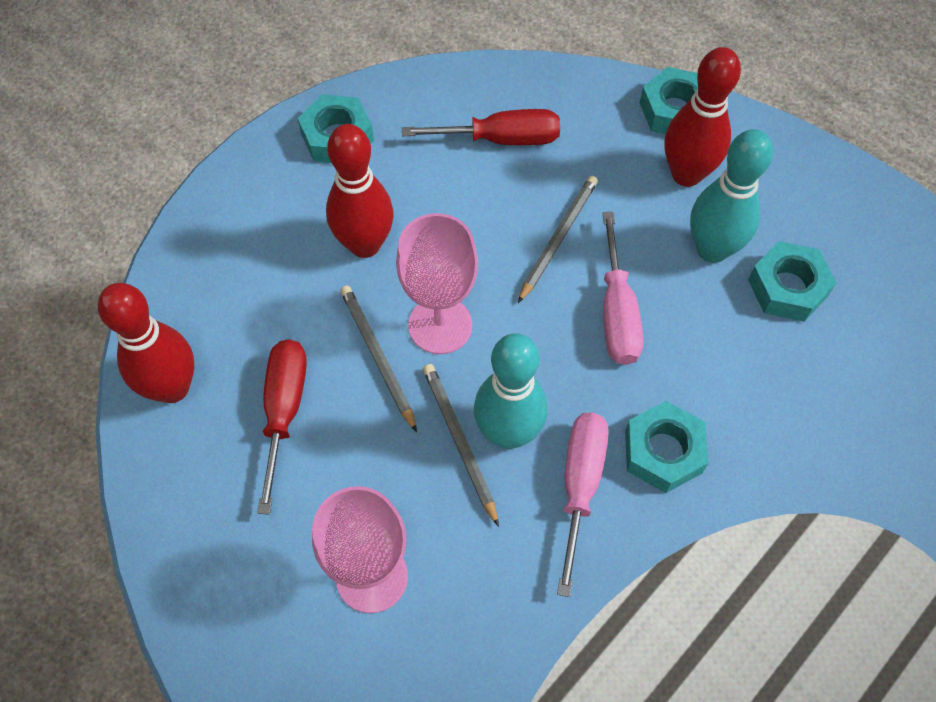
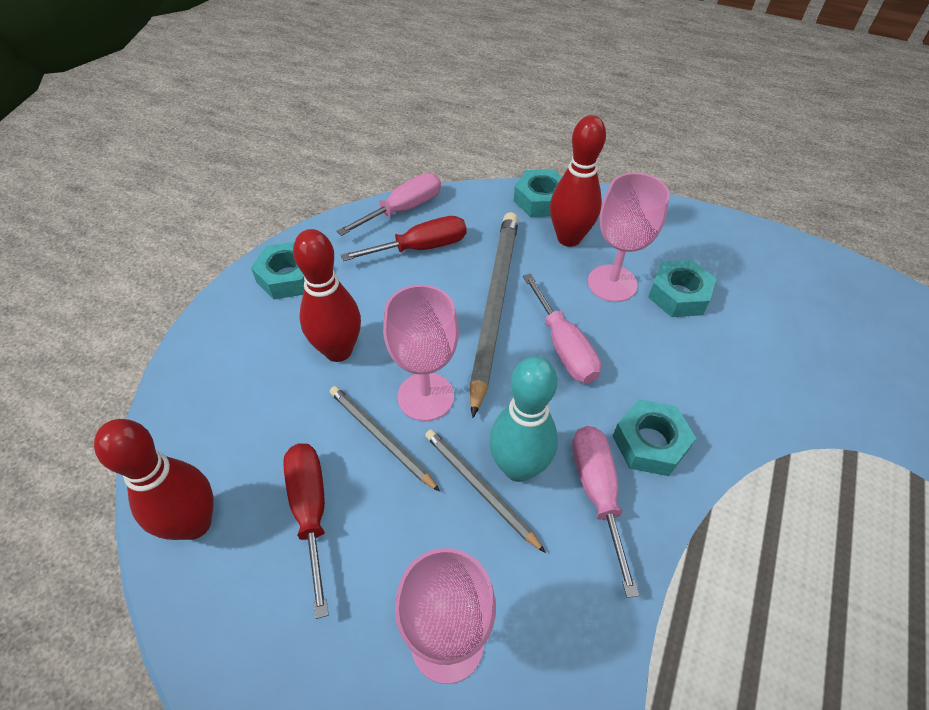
camera: 20 degrees left, 10 degrees down
grey pencil [518,176,598,303] -> grey pencil [470,212,518,418], size x1.90
turquoise bowling pin [690,129,773,263] -> pink goblet [588,173,670,302]
none -> pink screwdriver [337,173,441,236]

